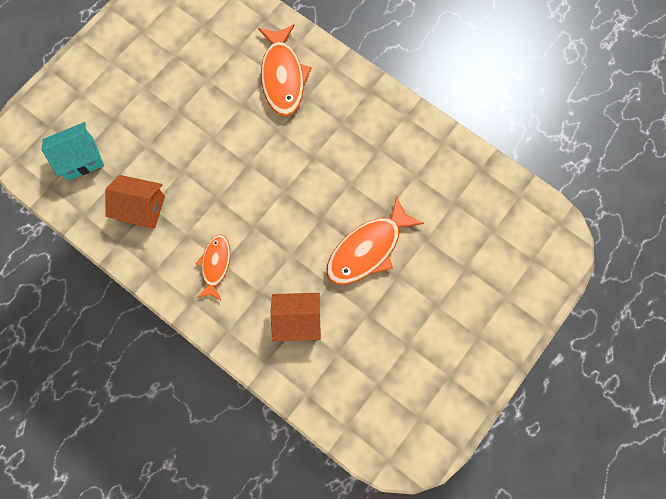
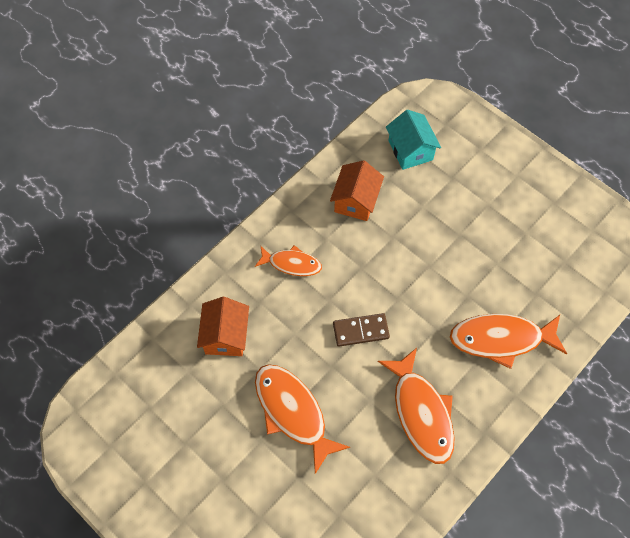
camera: 95 degrees right, 10 degrees down
none -> brown domino [333,313,390,347]
none -> orange fish [378,348,455,464]

